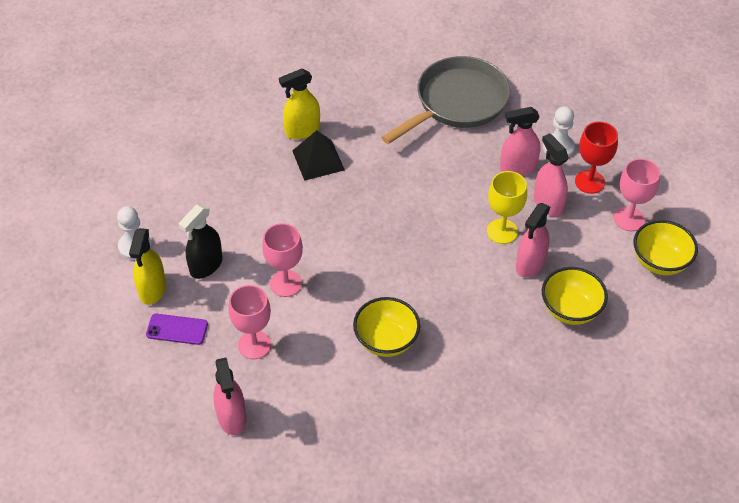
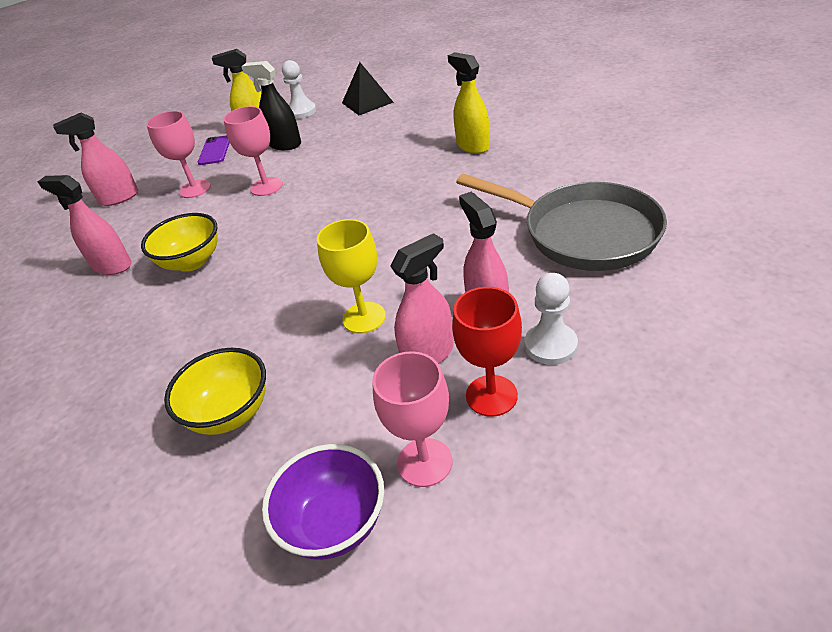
camera: 85 degrees right, 10 degrees down
black pyramid [292,130,345,181] -> black pyramid moved to [342,62,394,115]
pink spray bottle [516,203,550,278] -> pink spray bottle moved to [38,175,132,275]
yellow bowl [634,220,698,275] -> purple bowl [262,444,384,560]

